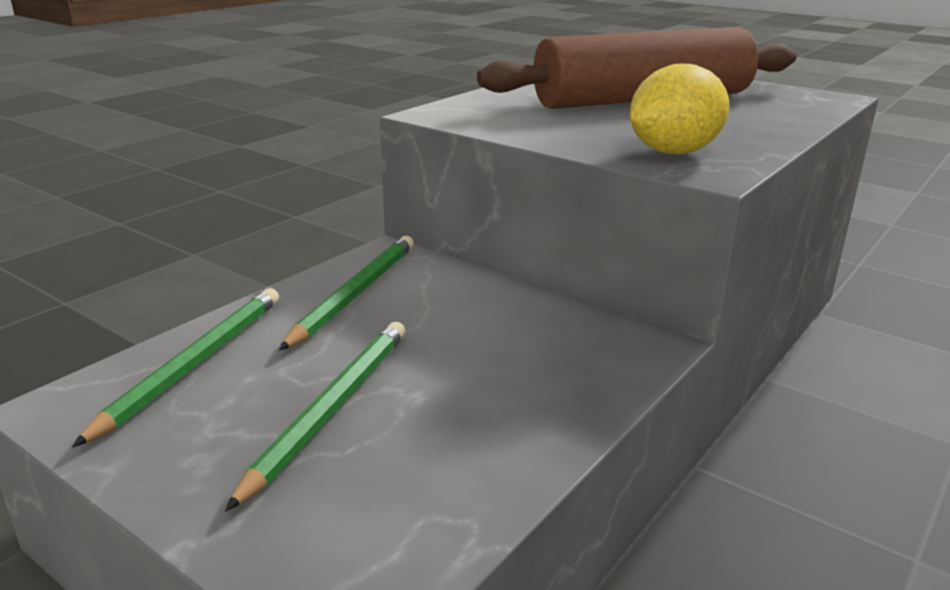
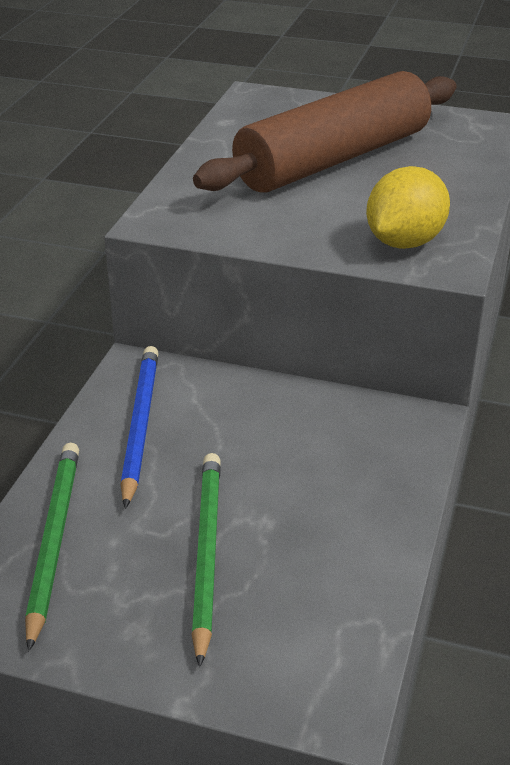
camera: 20 degrees left, 10 degrees up
green pencil [279,236,414,351] -> blue pencil [121,346,159,509]

